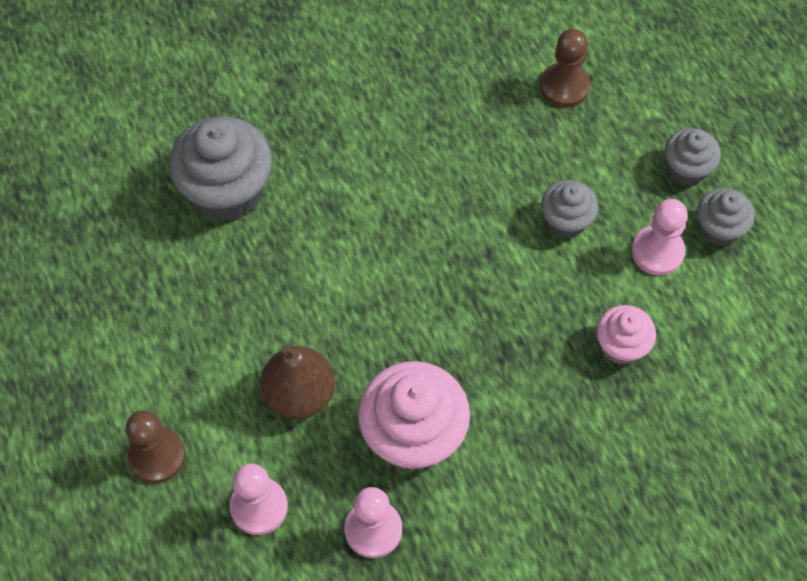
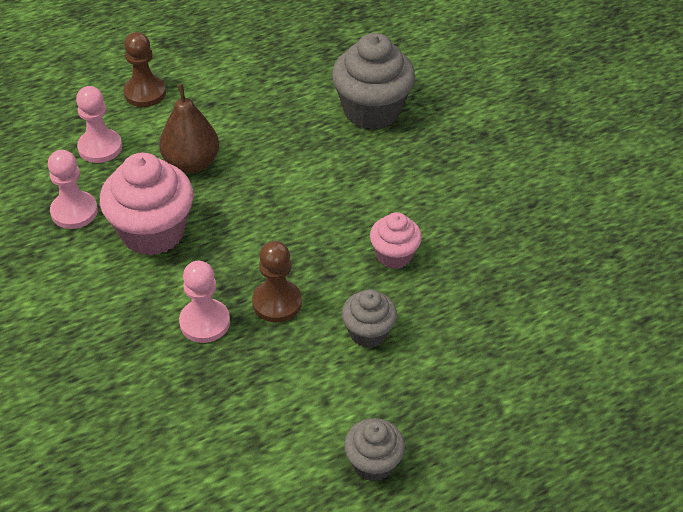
camera: 85 degrees right, 15 degrees down
brown pawn [540,29,590,108] -> brown pawn moved to [252,241,302,322]
pink cupcake [596,305,656,365] -> pink cupcake moved to [370,212,422,269]
pink pawn [631,199,688,275] -> pink pawn moved to [179,261,230,343]
grey cupcake [665,128,721,185] -> none

